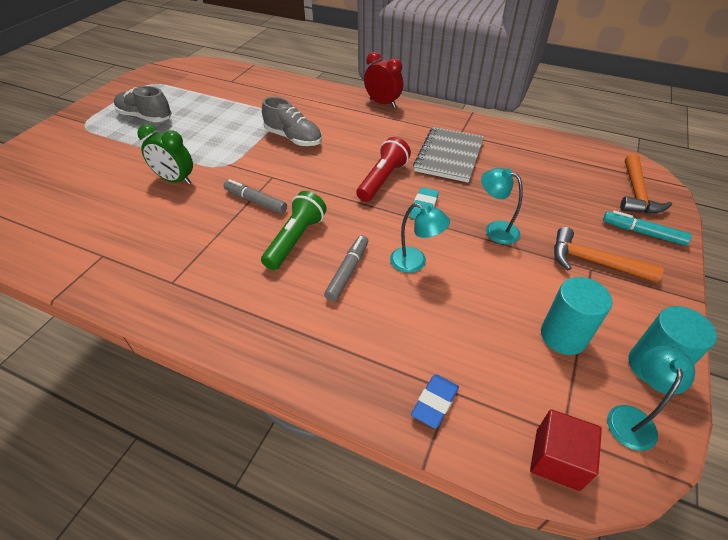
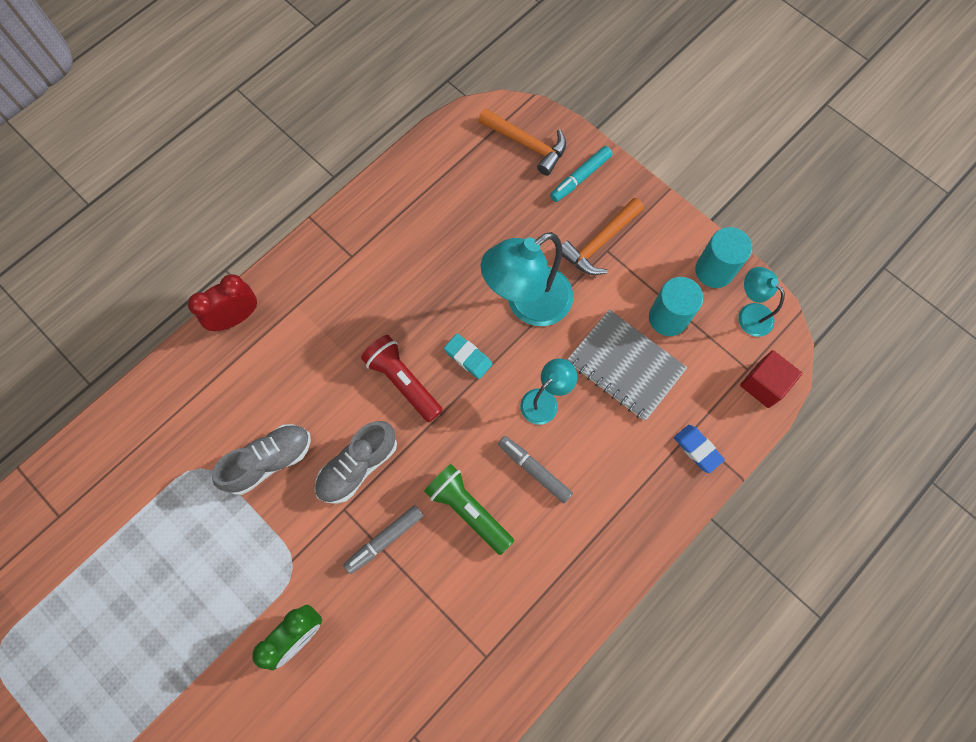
camera: 70 degrees left, 25 degrees up
grey shoe [114,86,172,122] -> grey shoe moved to [315,421,397,504]
grey notebook [413,127,484,182] -> grey notebook moved to [567,309,687,421]
turquoise lamp [481,168,523,244] -> turquoise lamp [481,232,573,326], size x1.84

